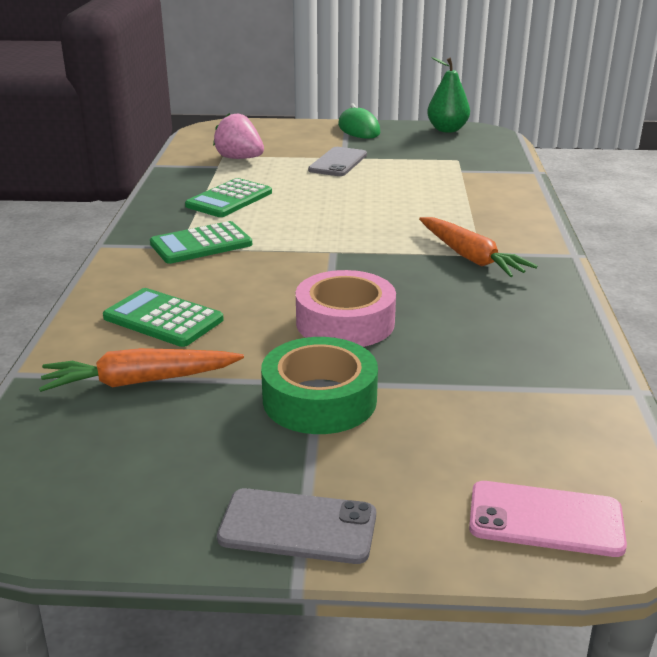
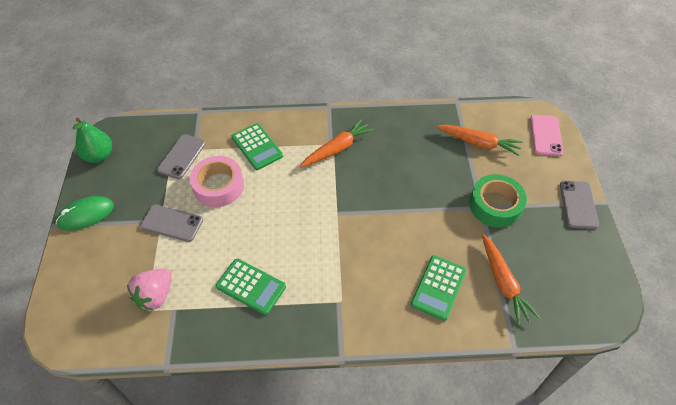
camera: 95 degrees left, 25 degrees up
green calculator [150,221,252,264] -> green calculator moved to [232,123,283,170]
pink tape [296,270,396,347] -> pink tape moved to [190,156,244,207]
none -> grey phone [157,134,206,179]
none -> orange carrot [436,125,523,156]

